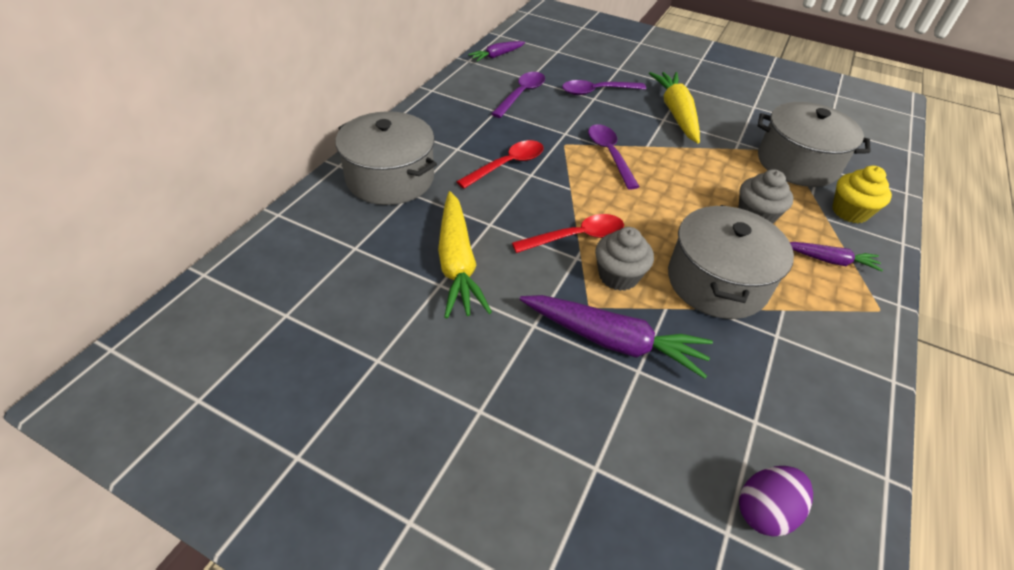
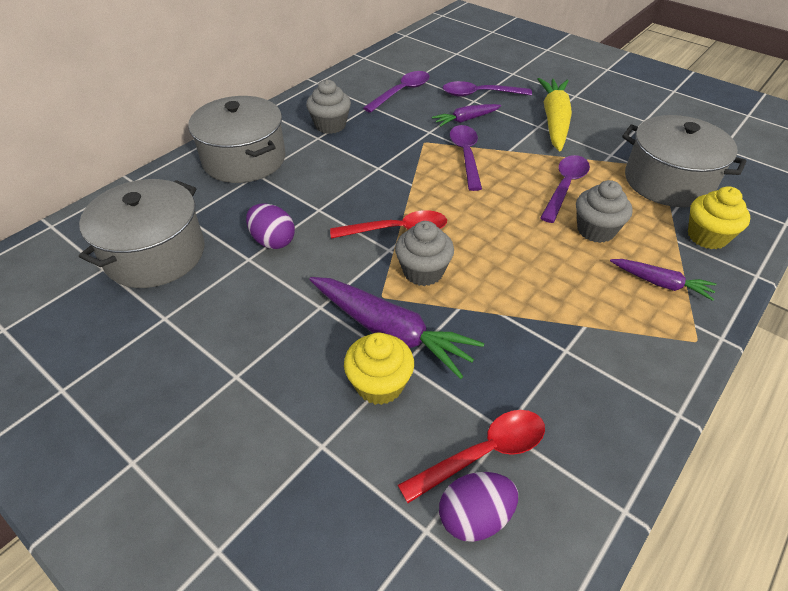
camera: 15 degrees right, 0 degrees up
yellow carrot [438,191,492,319] -> purple egg [246,203,295,249]
red spoon [456,140,544,189] -> red spoon moved to [398,410,545,503]
purple carrot [468,41,525,62] -> purple carrot moved to [432,104,501,127]
grey pot [668,205,794,319] -> grey pot moved to [79,179,205,288]
none -> grey cupcake [306,79,351,134]
none -> yellow cupcake [344,333,414,405]
none -> purple spoon [540,155,590,223]

